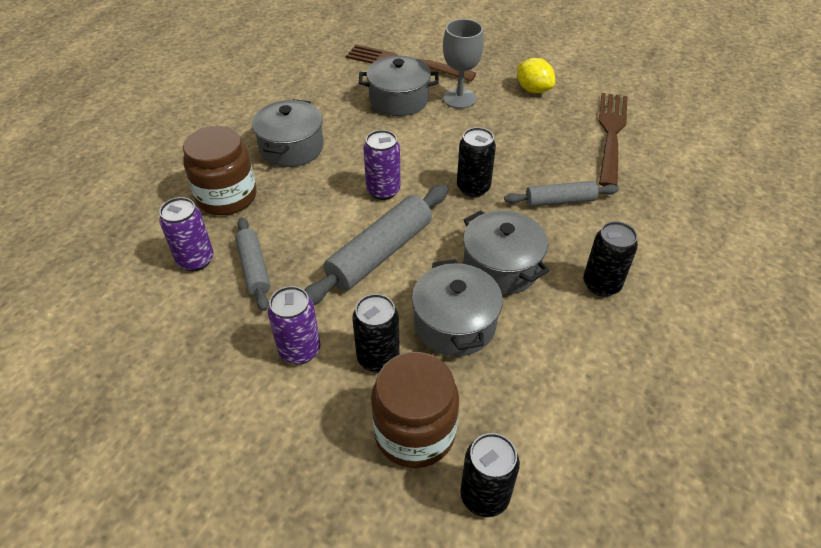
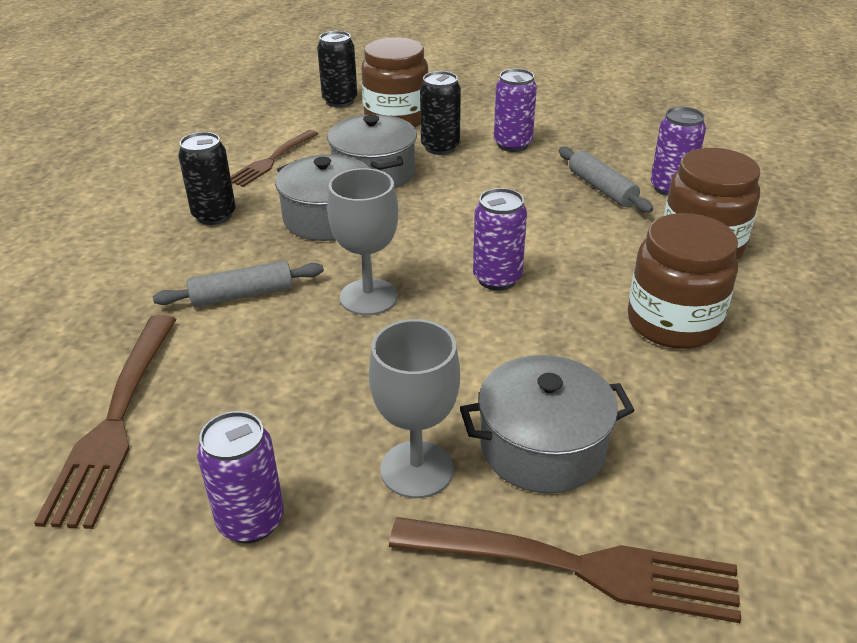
camera: 170 degrees right, 10 degrees down
grey pot [252,99,324,167] -> brown jar [628,213,738,349]
grey rolling pin [304,185,448,305] -> none
black can [457,127,496,197] -> grey goblet [327,168,398,315]
yellow lemon [517,58,555,93] -> purple can [197,411,284,543]
none -> brown fork [230,130,318,187]

